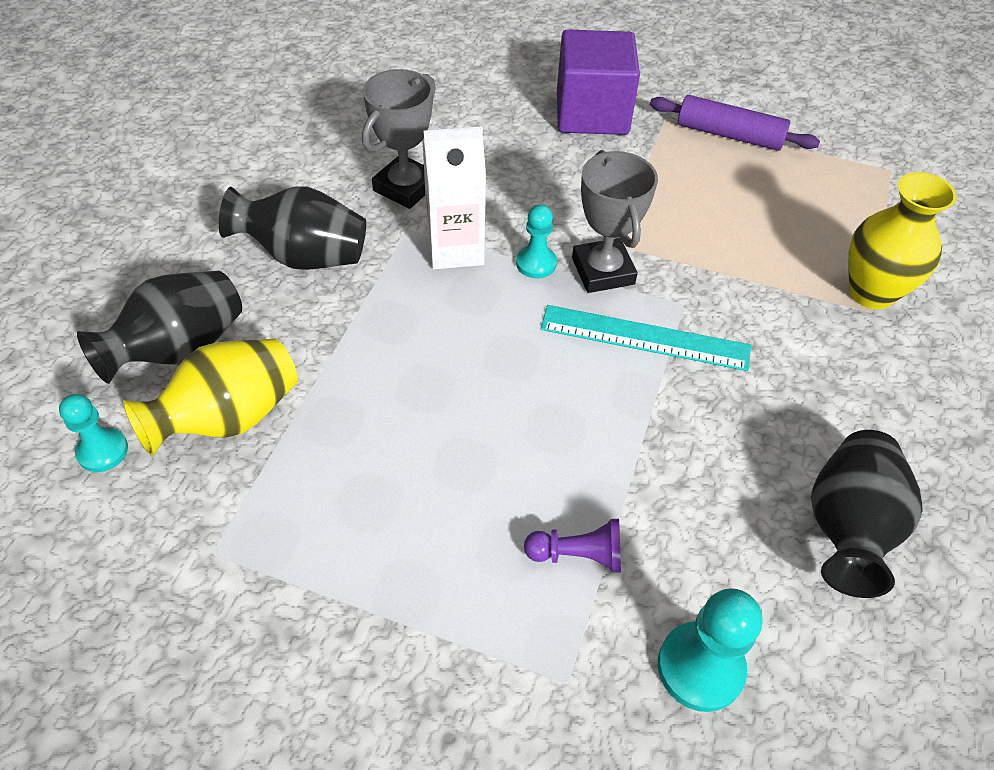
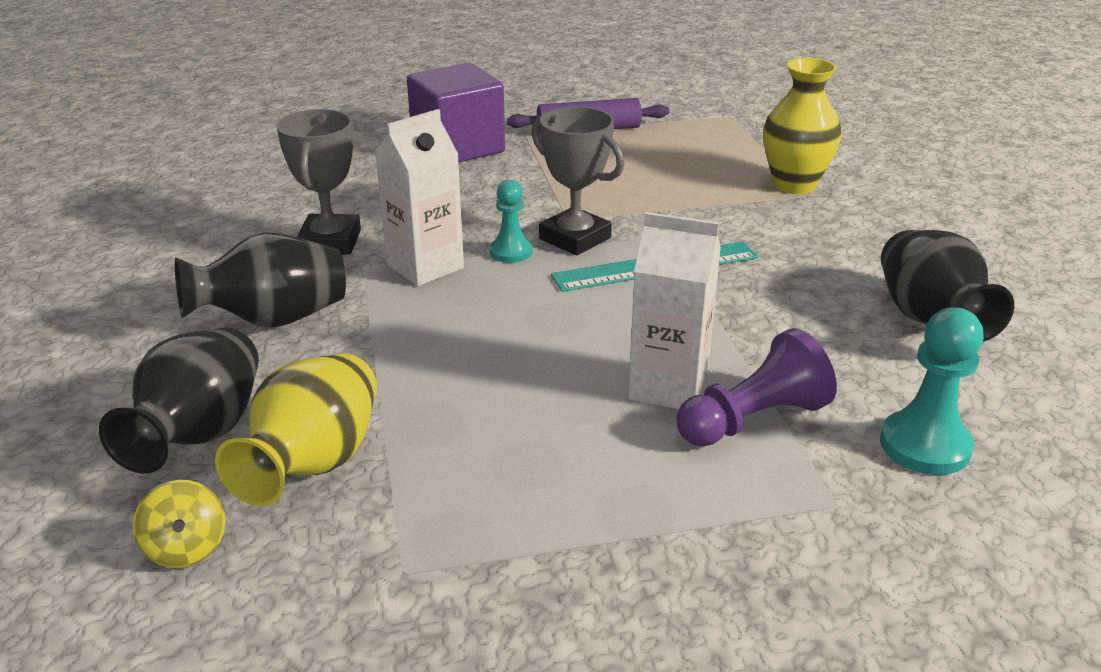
camera: 30 degrees left, 20 degrees down
turquoise pawn [59,394,128,472] -> yellow spinning top [133,480,225,568]
purple pawn [524,519,621,572] -> purple pawn [677,328,837,446], size x1.54
none -> white carton [628,212,721,409]

